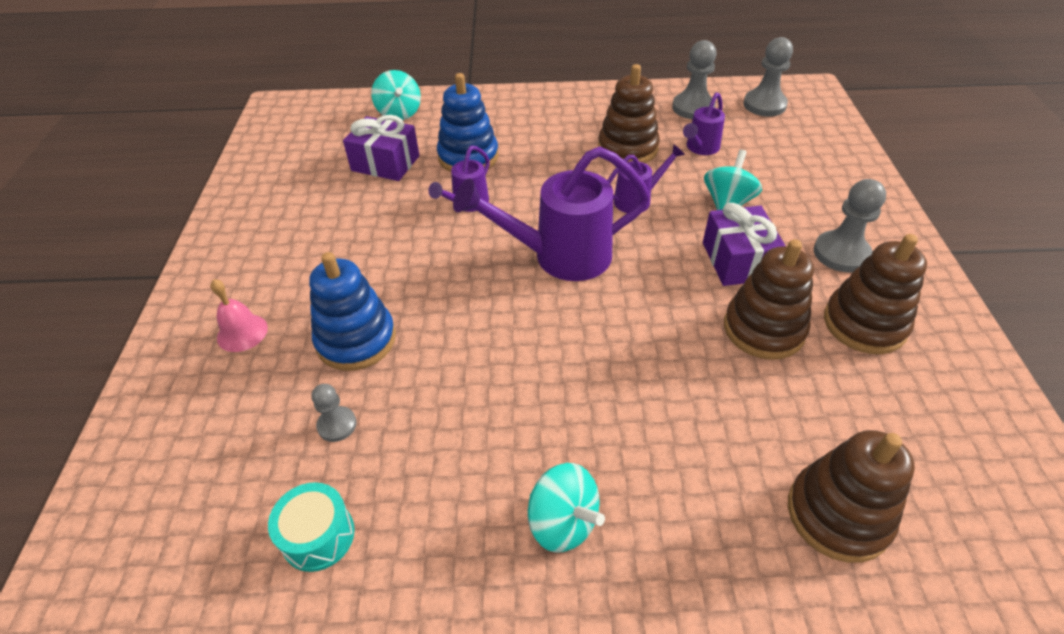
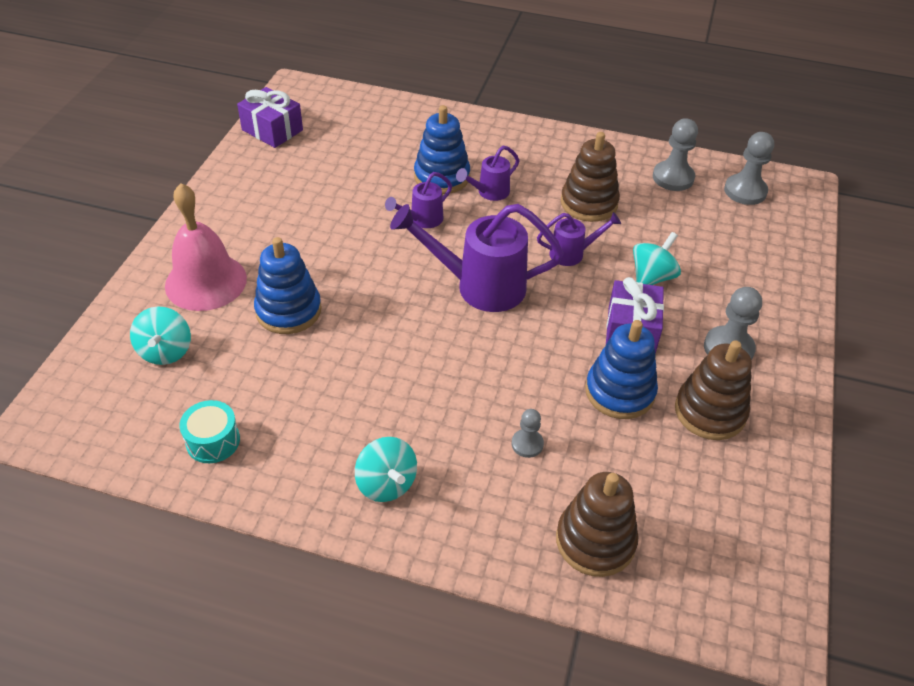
camera: 15 degrees right, 0 degrees up
pink bell [210,279,268,352] -> pink bell [165,183,247,311], size x2.01
grey pawn [312,384,357,442] -> grey pawn moved to [512,409,544,458]
purple gift [343,115,419,181] -> purple gift moved to [237,87,303,148]
turquoise spinning top [371,70,421,120] -> turquoise spinning top moved to [130,306,191,365]
purple watering can [683,92,725,155] -> purple watering can moved to [456,146,519,201]
brown stacking toy [724,239,814,360] -> blue stacking toy [585,320,658,419]

